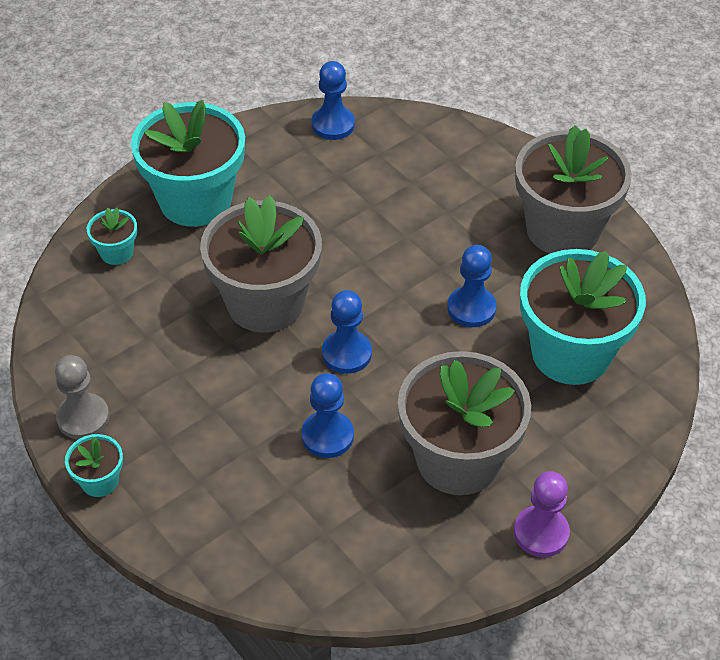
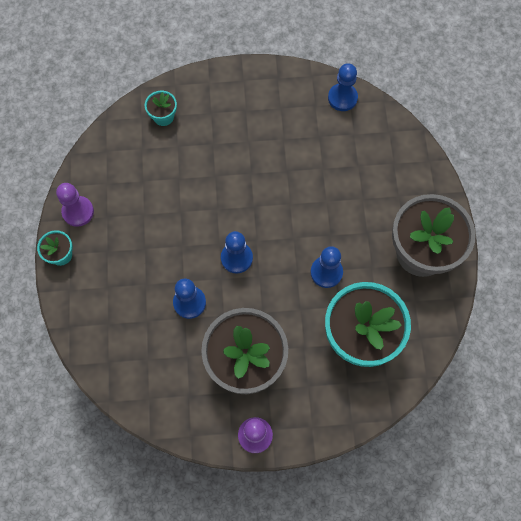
camera: 35 degrees right, 20 degrees up
grey pawn [55,355,109,439] -> purple pawn [56,183,94,227]
turquoise flower pot [131,100,245,227] -> none
grey flower pot [200,195,322,333] -> none

